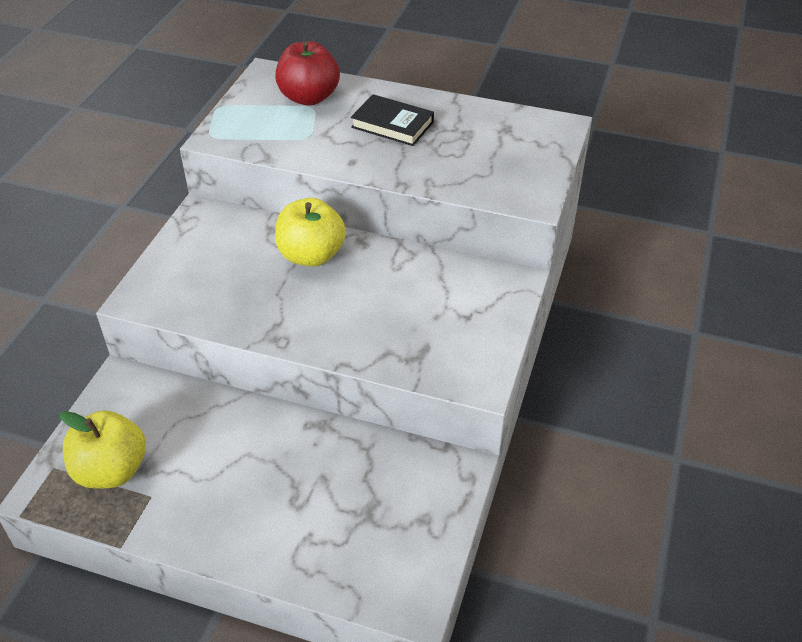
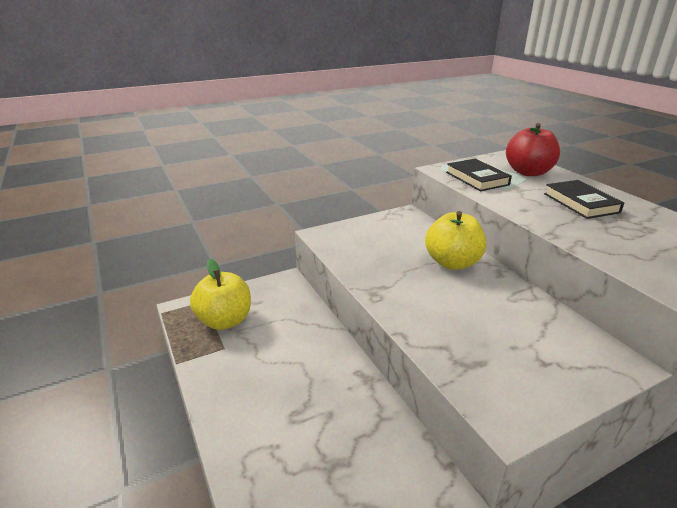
camera: 45 degrees right, 15 degrees down
none -> black book [446,159,512,191]

